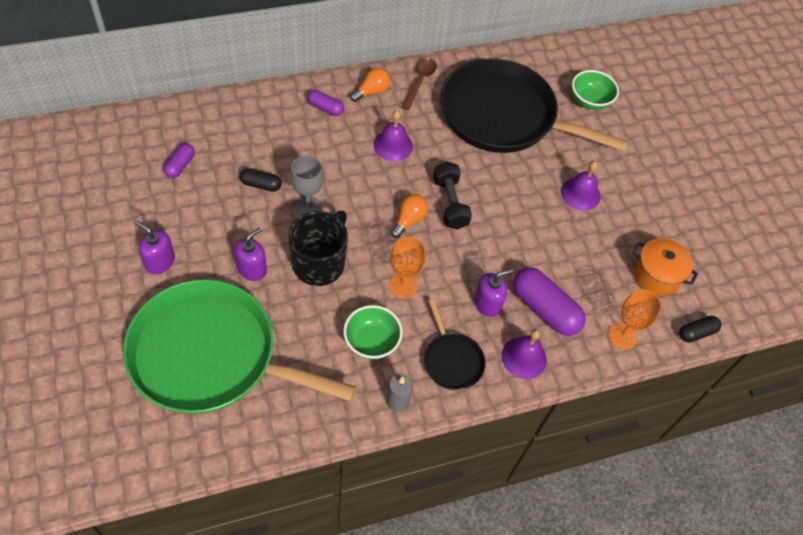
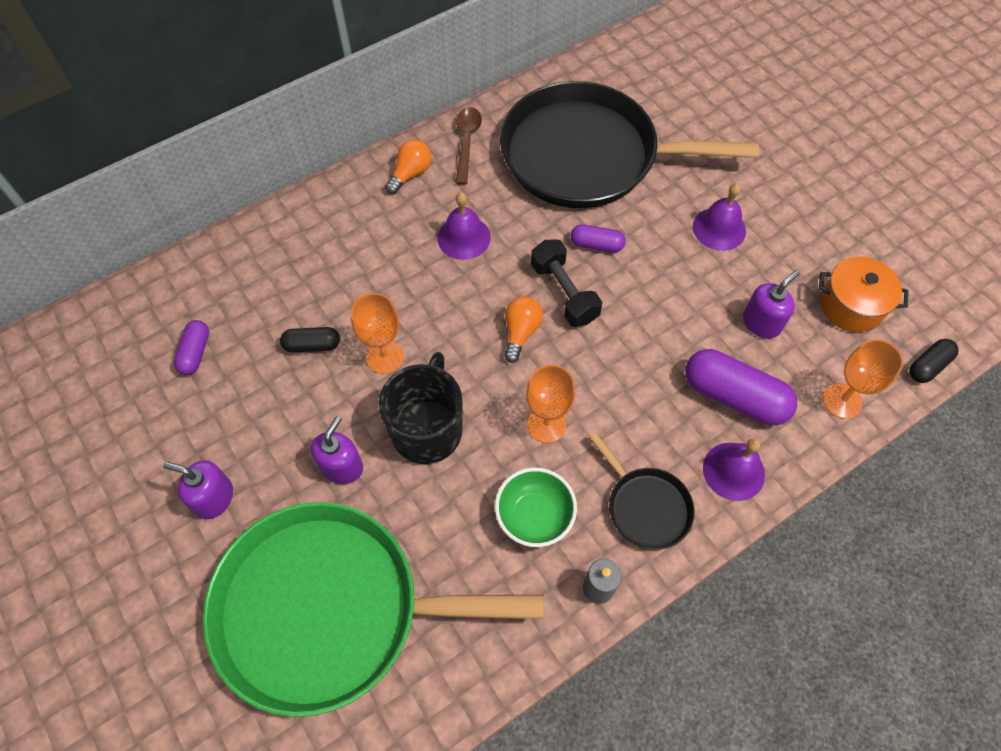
camera: 10 degrees left, 5 degrees up
grey goblet [290,156,324,217] -> orange goblet [351,293,404,374]
purple capsule [307,90,344,116] -> purple capsule moved to [571,224,626,252]
purple soap dispenser [474,268,513,317] -> purple soap dispenser moved to [743,270,800,339]
green bowl [572,70,619,110] -> none

